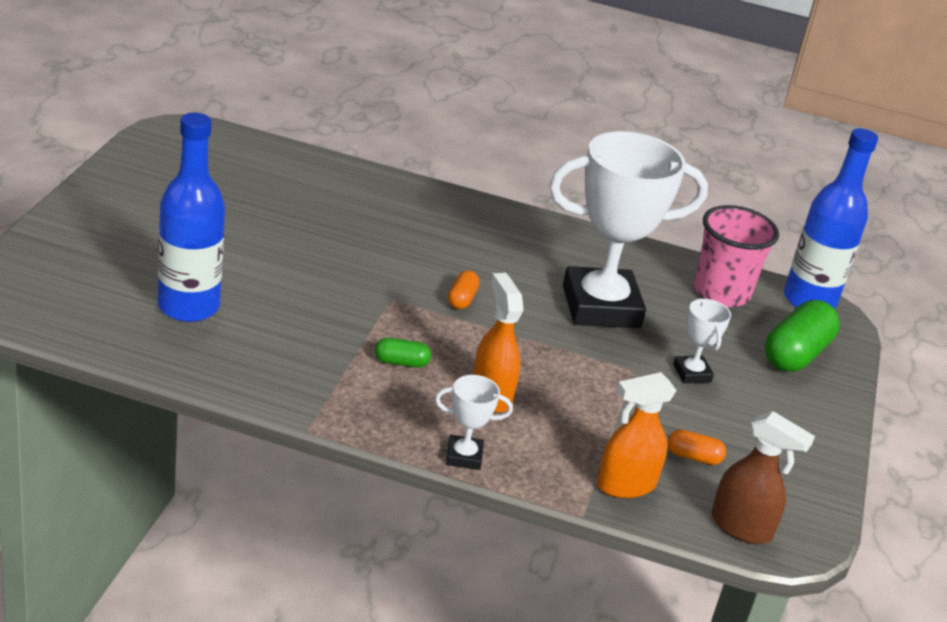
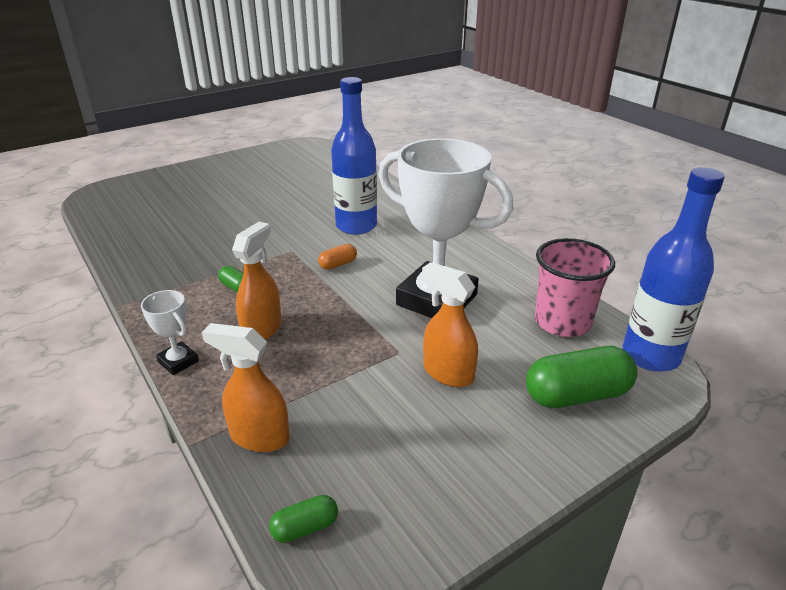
camera: 45 degrees right, 0 degrees up
blue bottle [158,113,225,322] -> blue bottle moved to [331,77,377,235]
orange capsule [668,429,726,465] -> none
white trophy [673,298,731,383] -> orange spray bottle [422,262,478,387]
brown spray bottle [711,411,815,544] -> green capsule [269,495,338,543]

